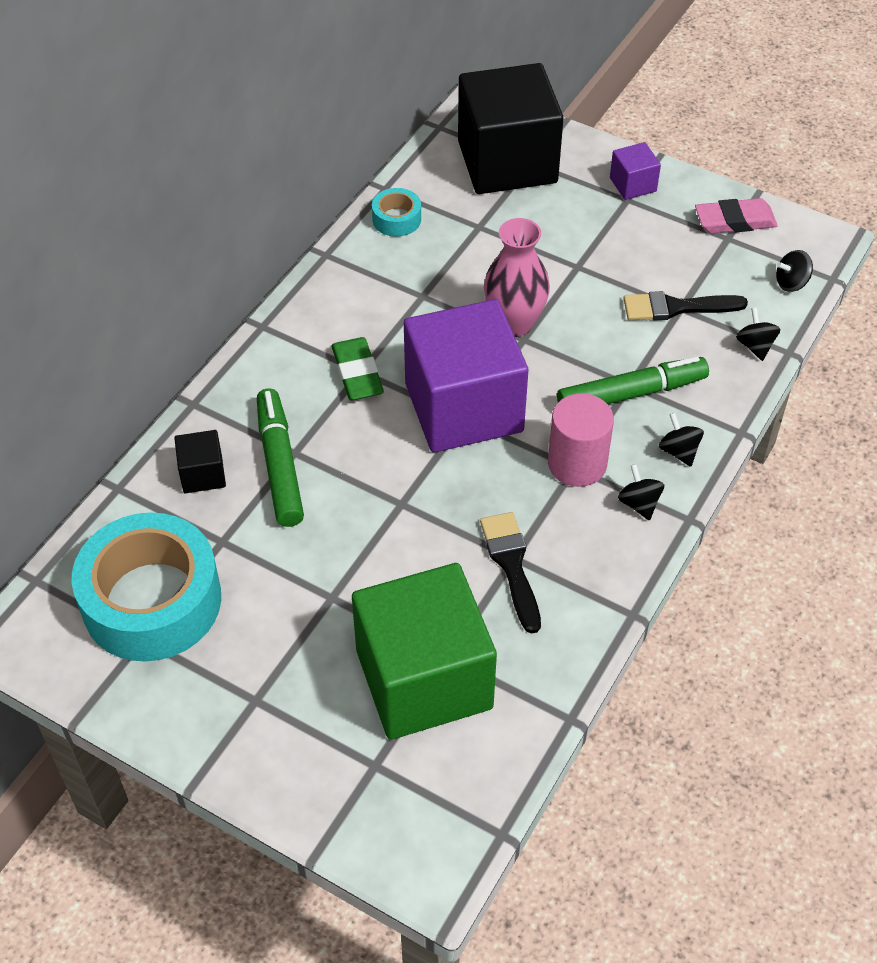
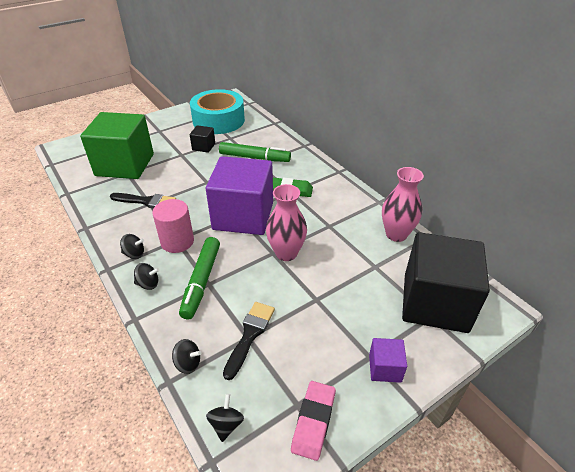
camera: 115 degrees right, 10 degrees down
black cube [174,430,226,493] -> black cube moved to [190,125,215,153]
turquoise tape [372,188,421,237] -> pink vase [382,167,424,242]

